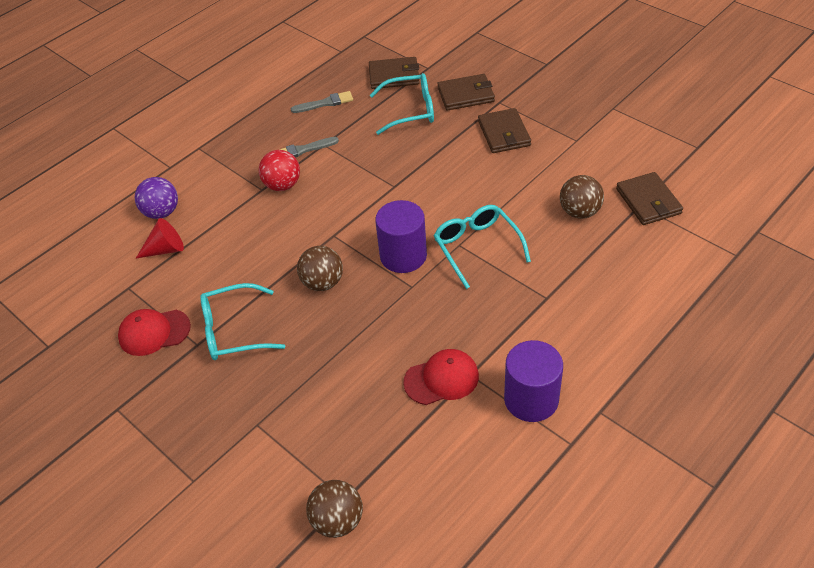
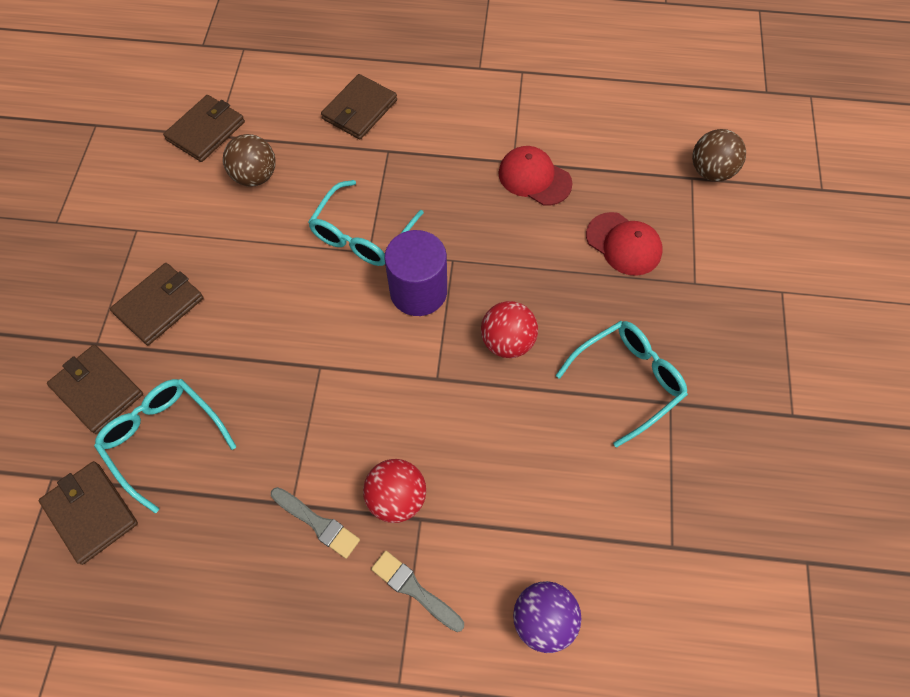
camera: 130 degrees left, 15 degrees up
red cap [118,309,191,356] -> red cap moved to [586,212,663,276]
red cone [136,218,184,258] -> none
turquoise glasses [201,283,285,360] -> turquoise glasses turned 75 degrees counterclockwise [556,321,688,448]
grey brush [291,91,353,113] -> grey brush moved to [371,551,464,632]
brown ball [297,246,343,291] -> red ball [481,301,538,358]
purple cylinder [504,340,563,422] -> none
none -> brown wallet [321,74,397,139]

